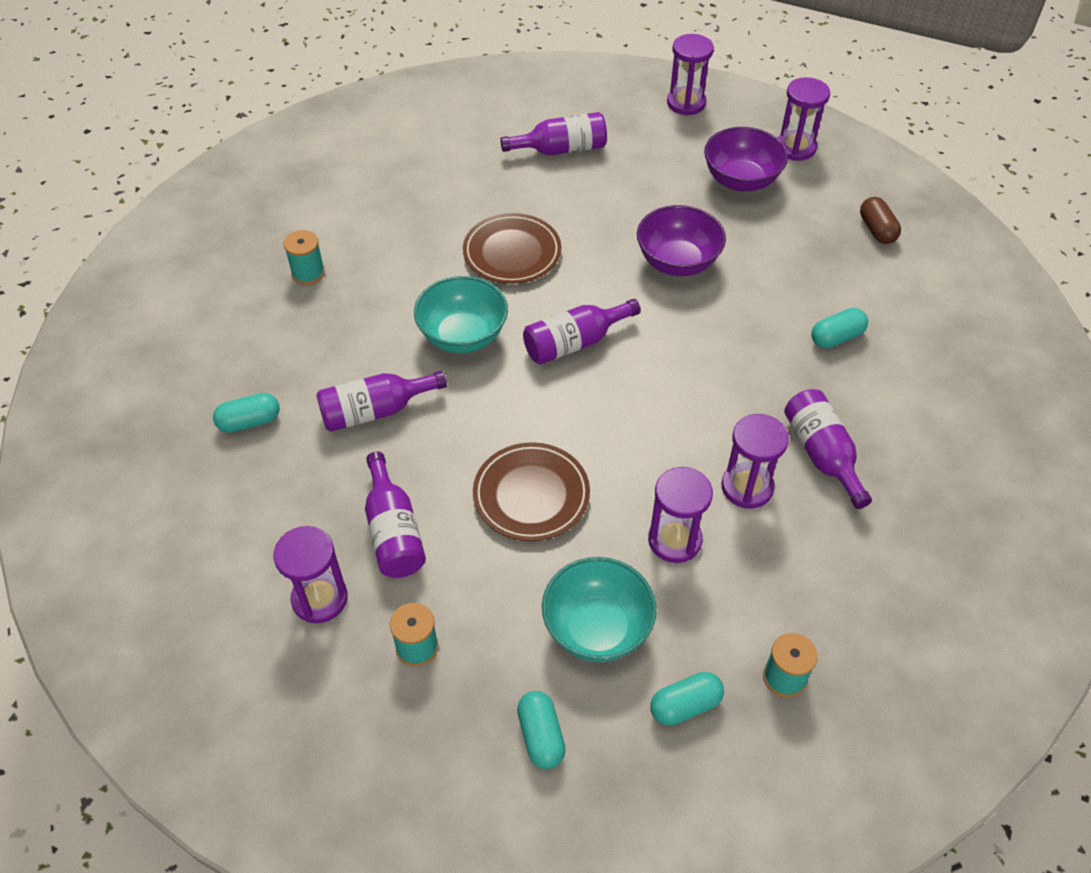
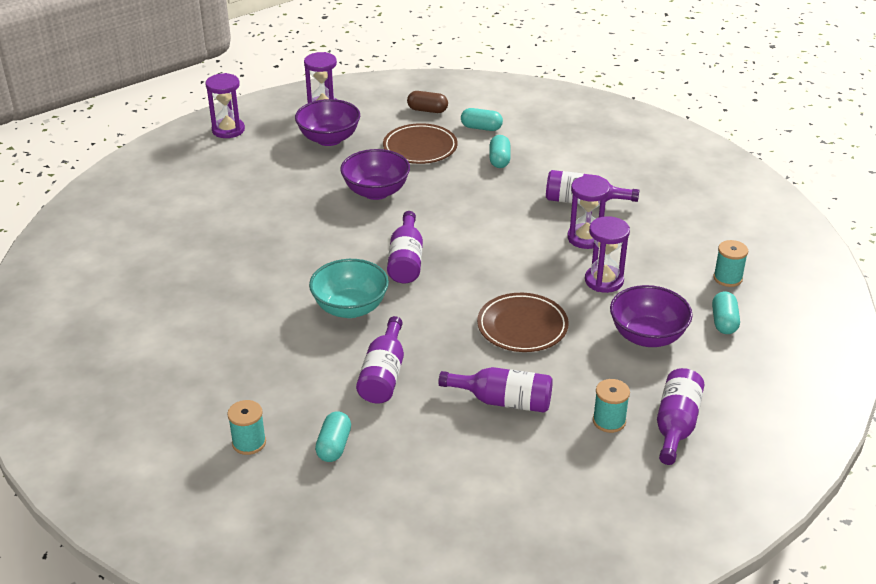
camera: 60 degrees left, 15 degrees down
purple hourglass [273,526,348,623] -> none
turquoise spool [284,230,325,285] -> turquoise spool moved to [227,400,266,455]
brown plate [463,213,561,284] -> brown plate moved to [383,123,458,164]
purple bottle [500,112,607,155] -> purple bottle moved to [657,368,704,465]
turquoise capsule [517,691,566,769] -> turquoise capsule moved to [461,108,503,131]
turquoise bowl [542,557,657,662] -> purple bowl [610,285,693,347]

